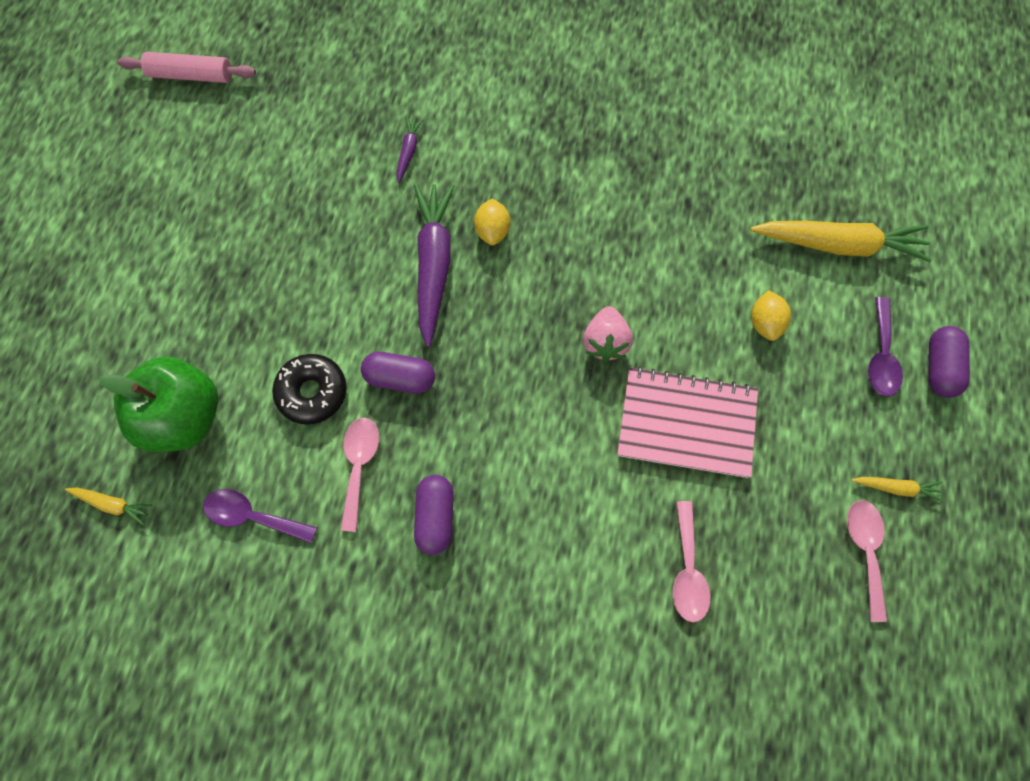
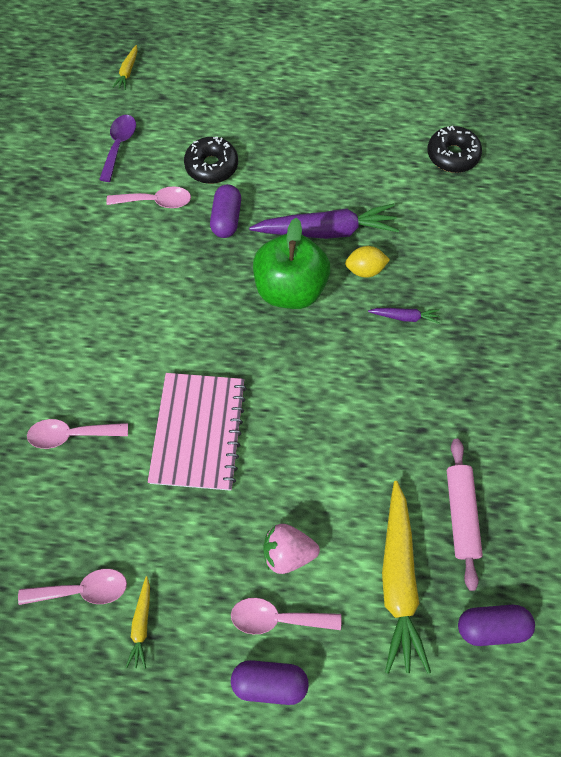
camera: 85 degrees right, 5 degrees down
green apple [99,356,219,452] -> green apple moved to [253,217,330,309]
pink rolling pin [118,52,256,83] -> pink rolling pin moved to [447,439,483,591]
purple carrot [397,116,424,183] -> purple carrot moved to [368,308,440,324]
purple capsule [414,475,454,555] -> purple capsule moved to [458,605,535,646]
pink strawberry [583,306,633,362] -> pink strawberry moved to [263,524,320,574]
yellow lemon [751,290,791,341] -> none
purple spoon [868,297,903,396] -> pink spoon [231,598,342,634]
none -> black donut [427,126,482,173]

